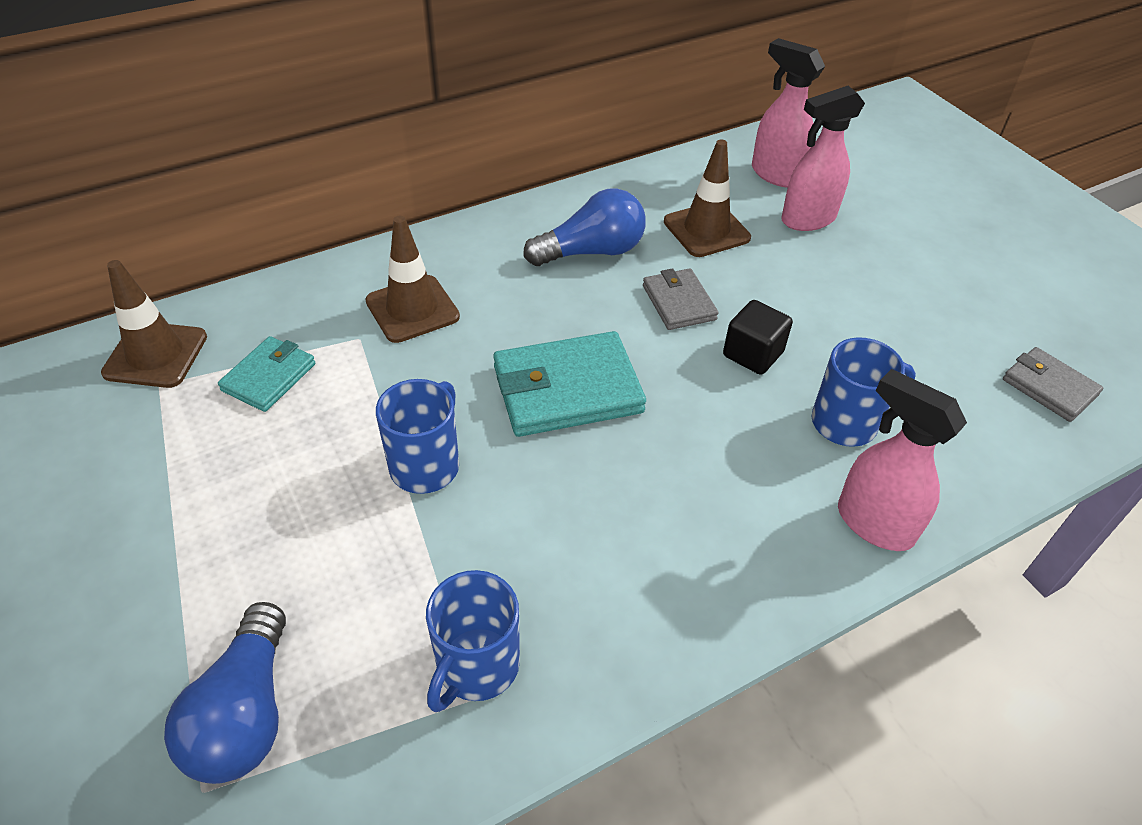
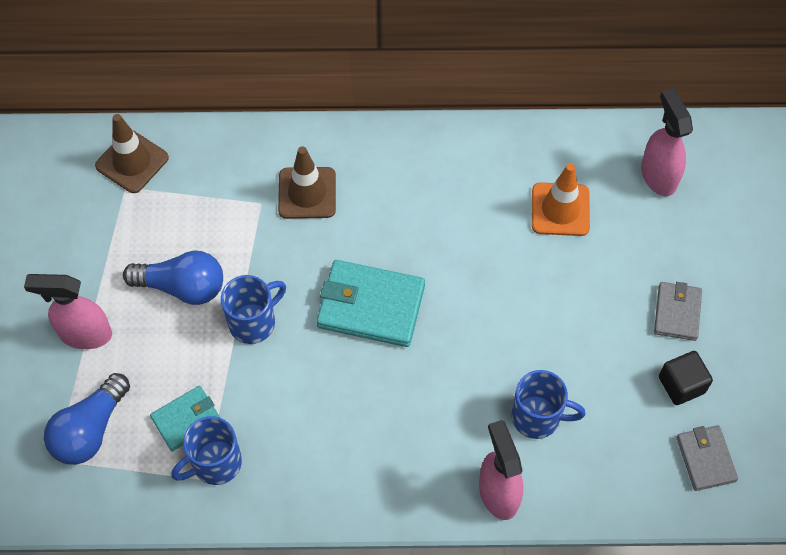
camera: 30 degrees right, 15 degrees up
turquoise wallet [218,336,315,412] -> turquoise wallet moved to [150,386,220,451]
blue light bulb [523,188,646,266] -> blue light bulb moved to [123,251,223,305]
grey wallet [643,268,718,330] -> grey wallet moved to [654,282,702,341]
brown traffic cone [664,140,751,257] -> orange traffic cone [532,163,590,236]
black cube [723,300,793,375] -> black cube moved to [659,351,713,405]
pink spray bottle [781,86,865,231] -> pink spray bottle moved to [24,274,112,349]

